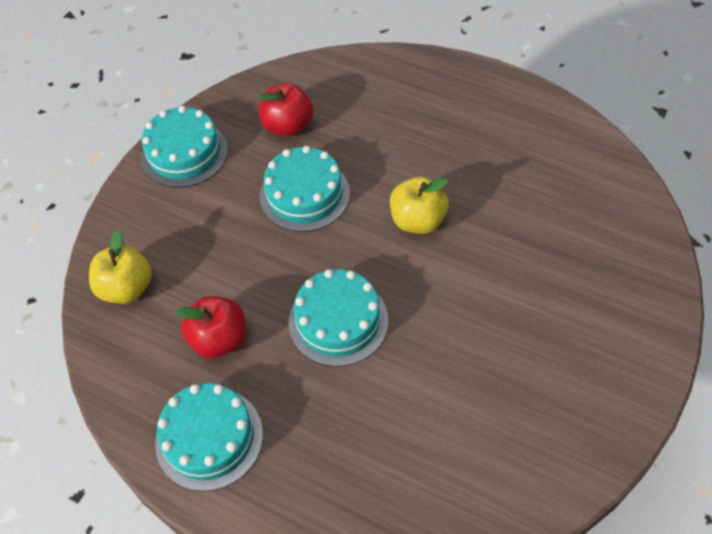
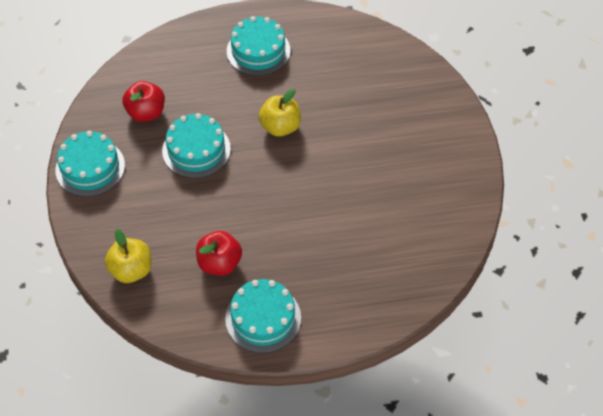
camera: 40 degrees left, 0 degrees up
turquoise cake [289,269,388,367] -> turquoise cake moved to [227,16,291,76]

